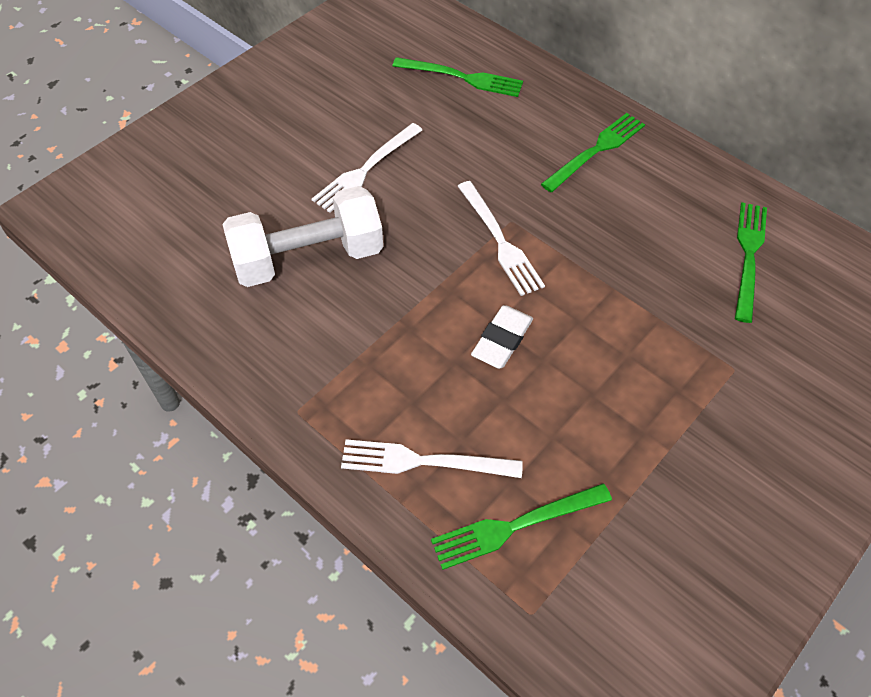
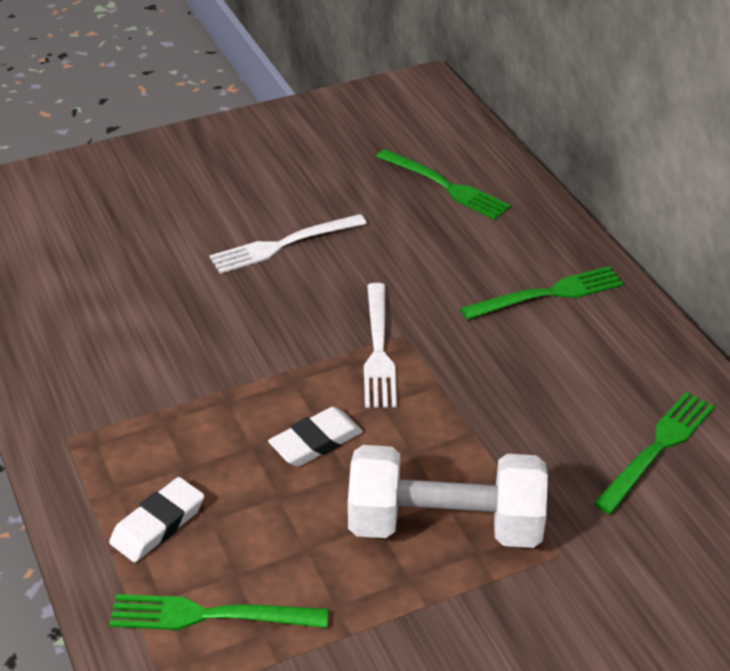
camera: 25 degrees right, 15 degrees down
white dumbbell [222,186,383,287] -> white dumbbell moved to [348,445,548,548]
white fork [341,439,523,478] -> white eraser [109,477,204,562]

